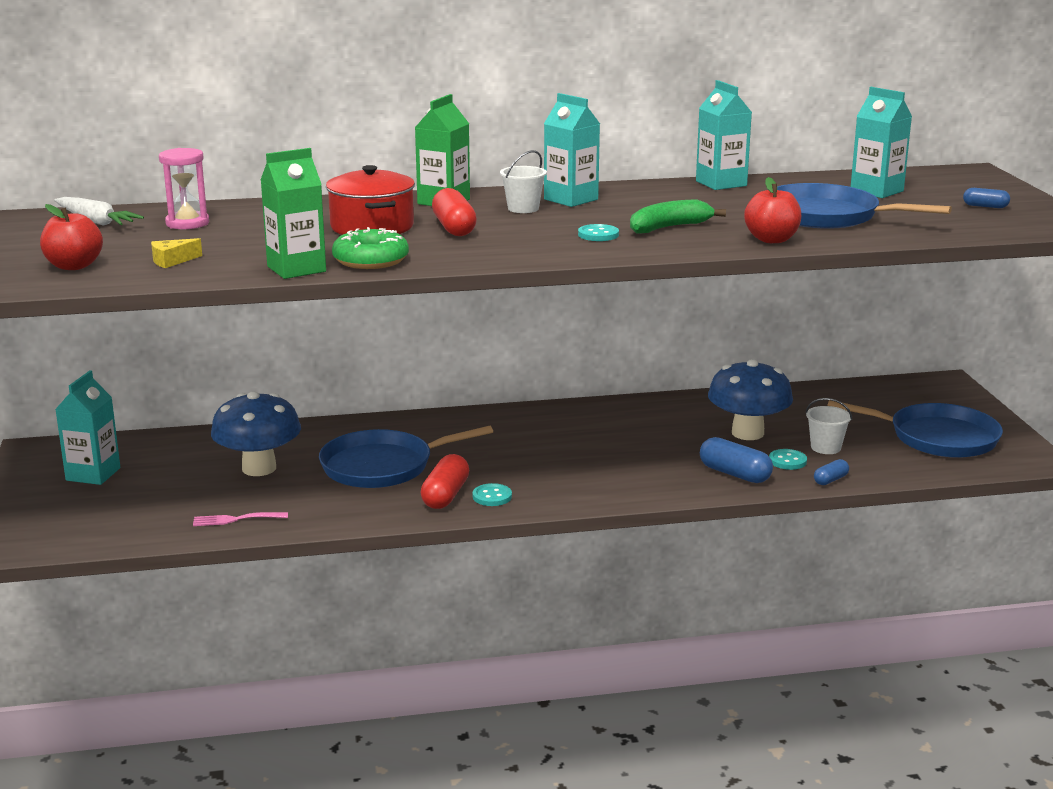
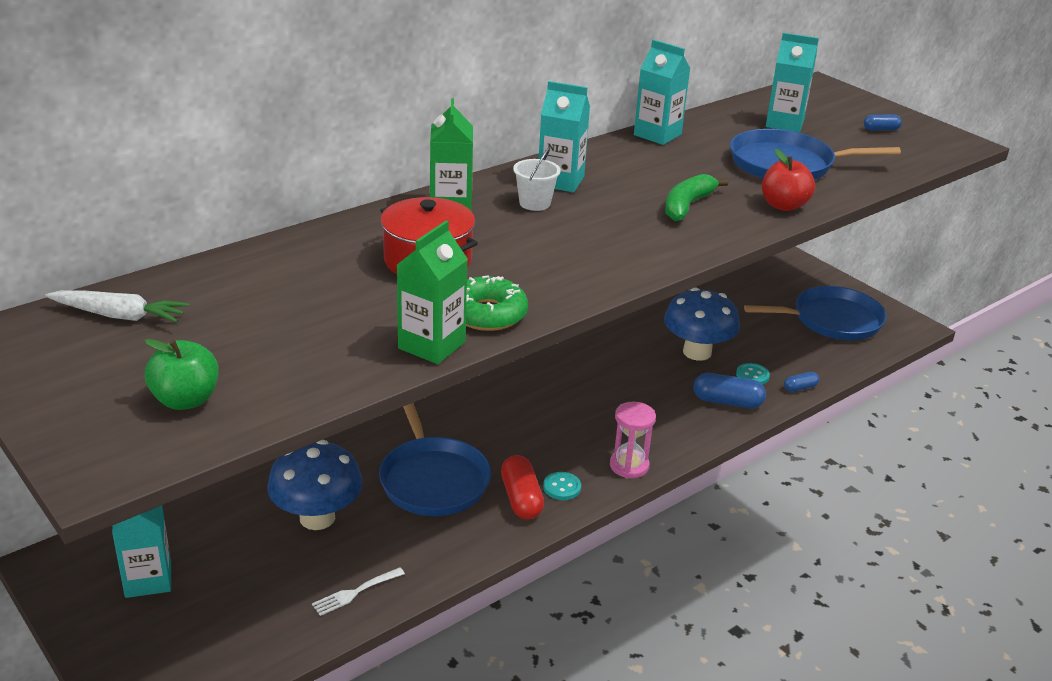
camera: 30 degrees left, 10 degrees up
red apple [40,204,103,270] -> green apple [144,339,219,410]
yellow cheese [151,238,202,268] -> none
pink hourglass [159,148,209,229] -> pink hourglass moved to [610,402,656,478]
pink fork [193,512,288,526] -> white fork [312,567,405,616]
blue pan [319,426,493,488] -> blue pan turned 60 degrees counterclockwise [379,403,491,516]
red capsule [432,188,477,236] -> none
turquoise button [578,224,619,241] -> none
white bucket [805,398,852,454] -> none
blue capsule [814,459,849,485] -> blue capsule turned 45 degrees clockwise [784,372,819,392]

